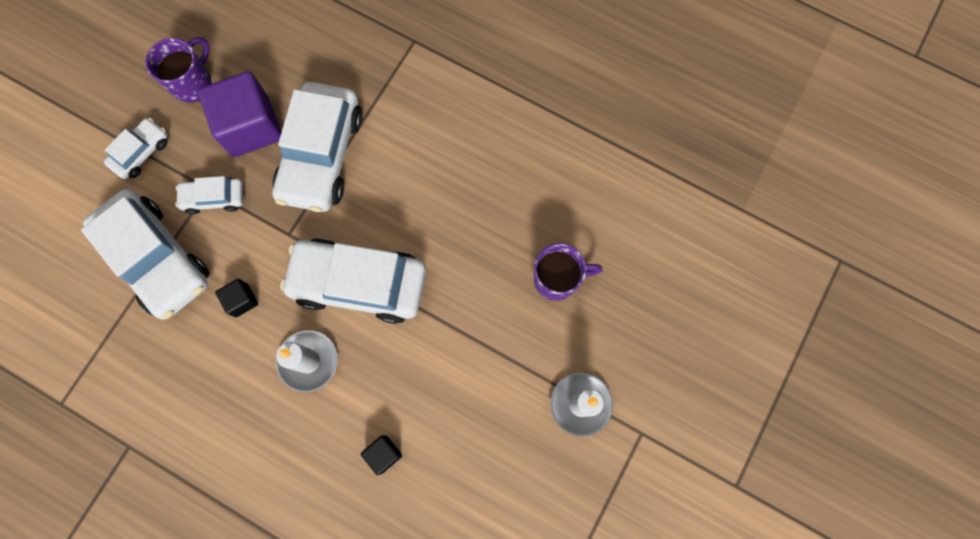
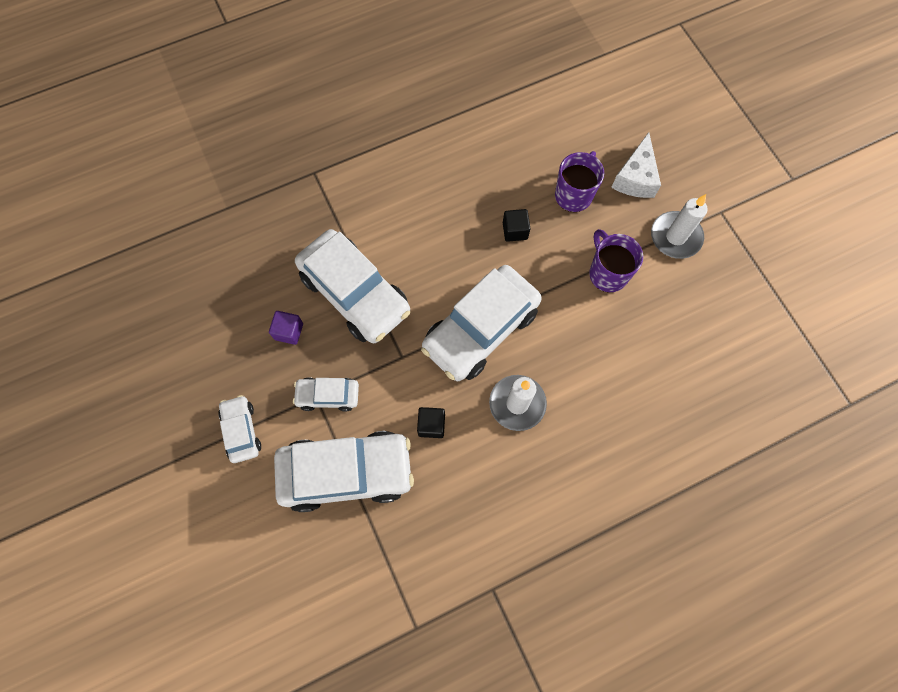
camera: 55 degrees left, 5 degrees down
purple mug [145,37,212,103] -> purple mug moved to [589,229,643,292]
white car [175,176,243,214] -> white car turned 60 degrees clockwise [293,377,359,412]
purple cube [198,71,281,157] -> purple cube [269,311,303,345], size x0.46
black cube [361,435,402,475] -> black cube moved to [503,209,531,242]
none -> white cheese [611,132,661,198]

